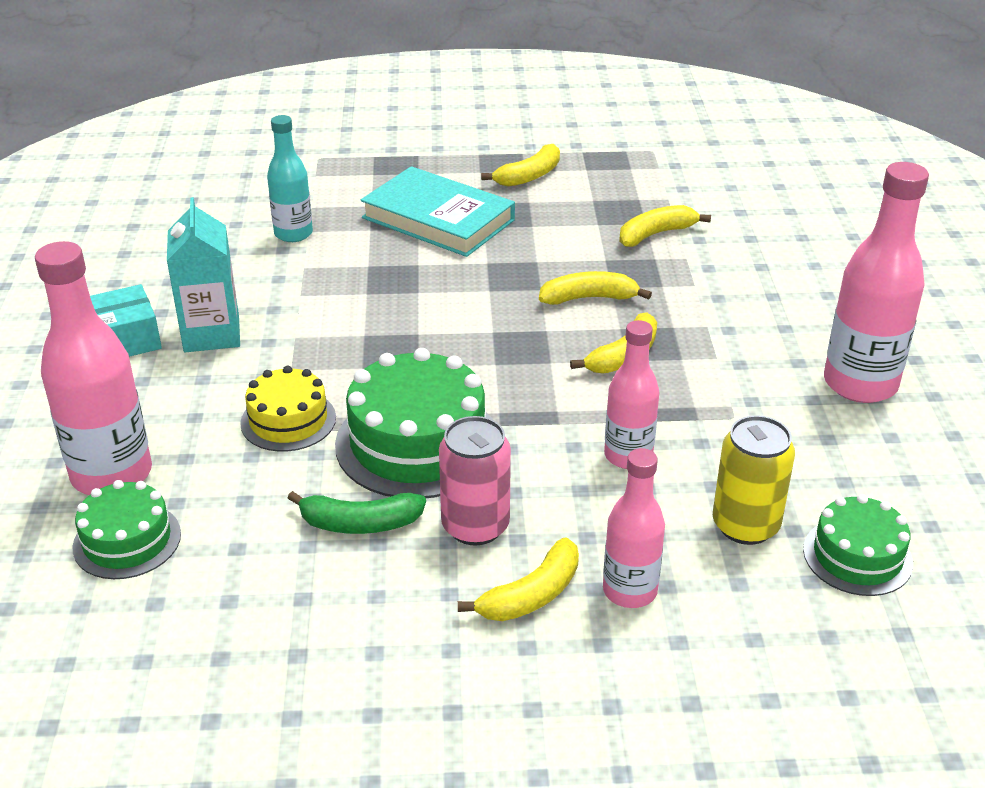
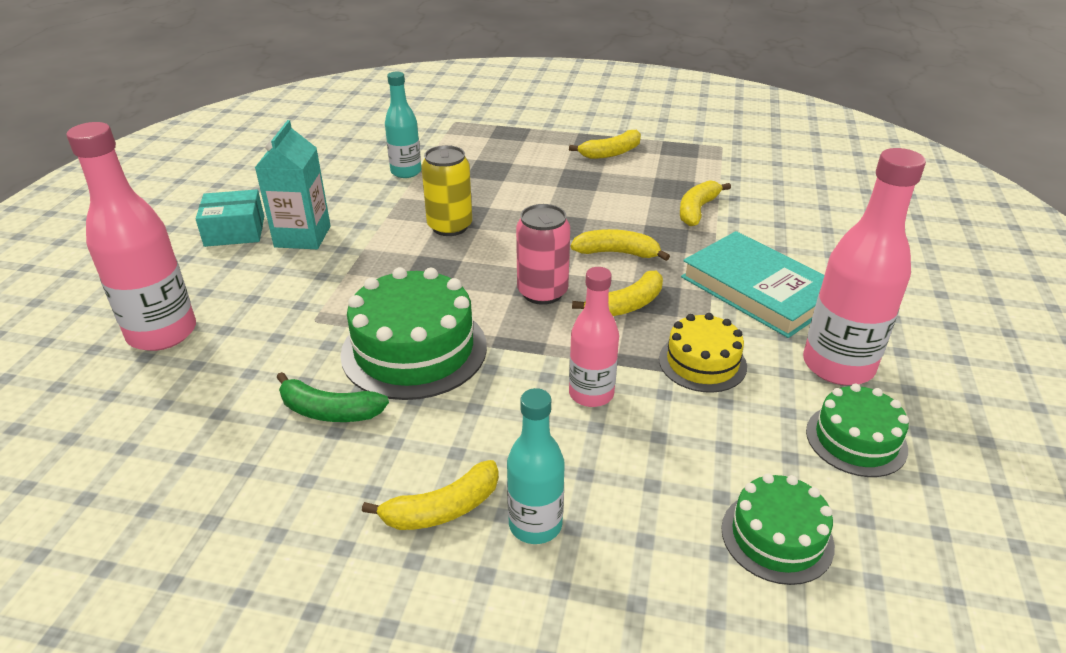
camera: 15 degrees right, 0 degrees up
green cake [73,480,181,579] -> green cake moved to [806,384,909,477]
yellow cake [240,366,336,452] -> yellow cake moved to [659,313,747,393]
turquoise book [361,166,515,257] -> turquoise book moved to [681,231,824,338]
pink can [439,416,511,546] -> pink can moved to [516,204,570,305]
pink bottle [603,448,665,608] -> turquoise bottle [507,388,565,544]
yellow banana [619,205,711,247] -> yellow banana turned 45 degrees counterclockwise [680,180,731,226]
yellow can [713,415,795,545] -> yellow can moved to [421,145,472,236]

